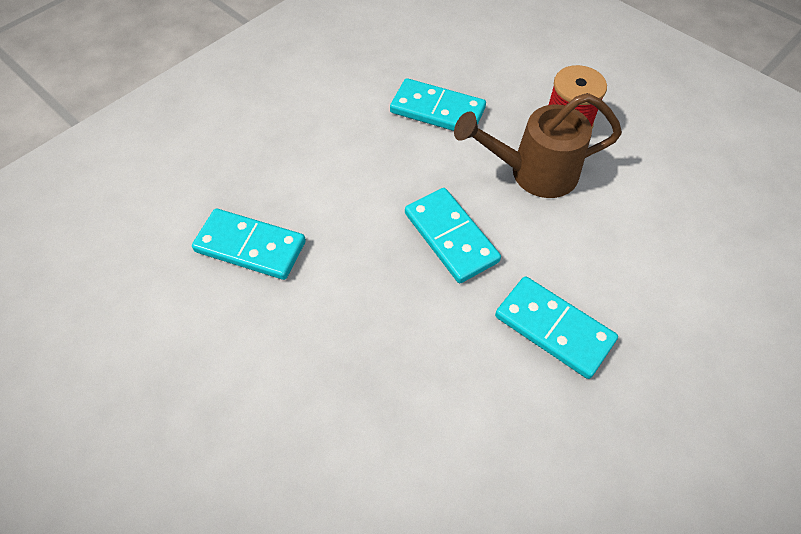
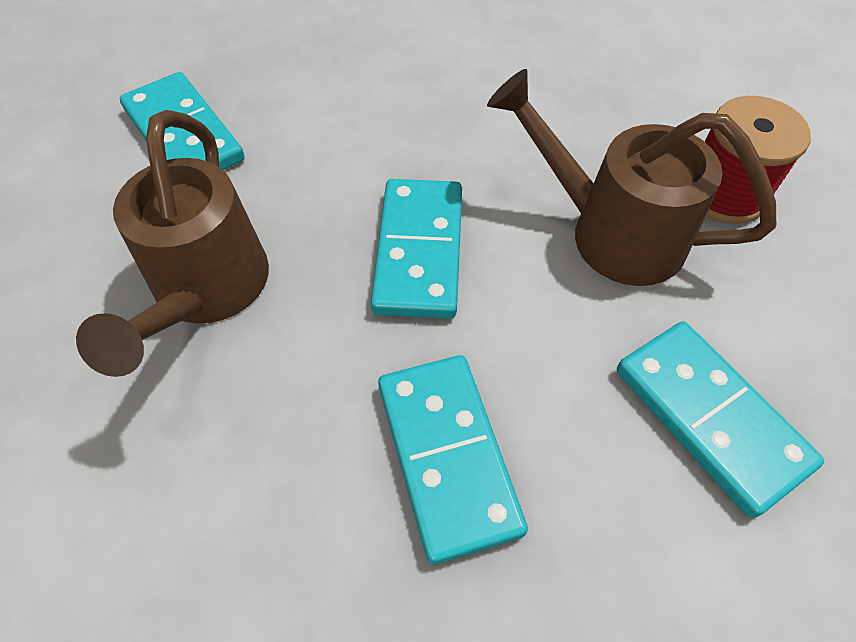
camera: 35 degrees right, 0 degrees up
turquoise domino [390,78,486,131] -> turquoise domino moved to [617,321,824,518]
none -> brown watering can [76,110,269,377]

